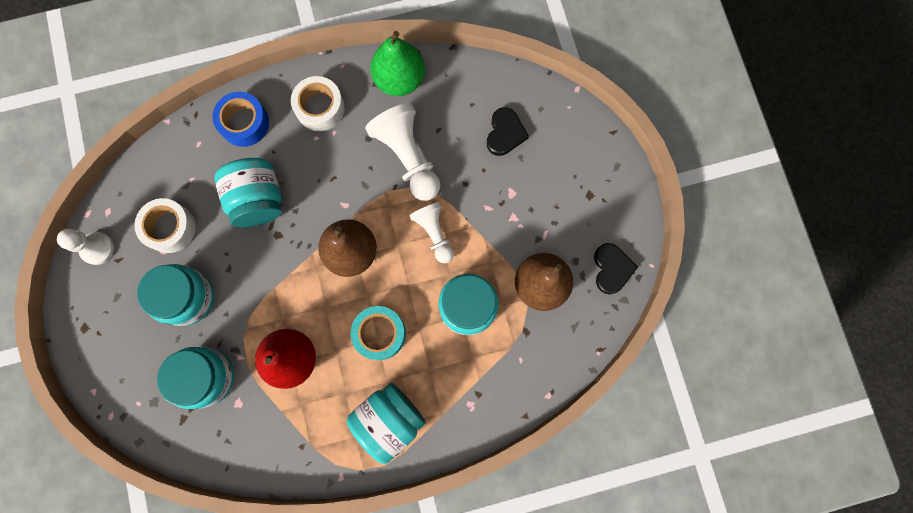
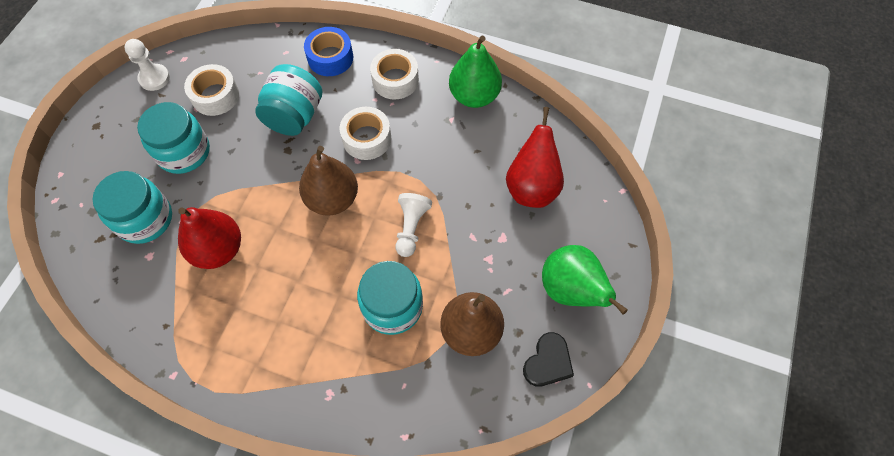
camera: 35 degrees right, 15 degrees down
turquoise jar [347,383,426,464] -> none
turquoise tape [351,306,406,360] -> none
white pawn [365,103,441,201] -> none
black heart [487,107,529,156] -> red pear [506,107,564,208]
none -> white tape [340,107,391,160]
none -> green pear [542,245,628,315]

